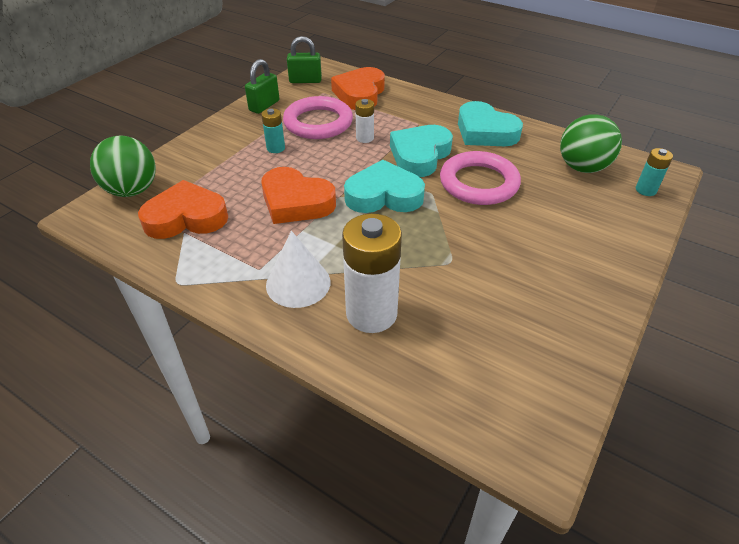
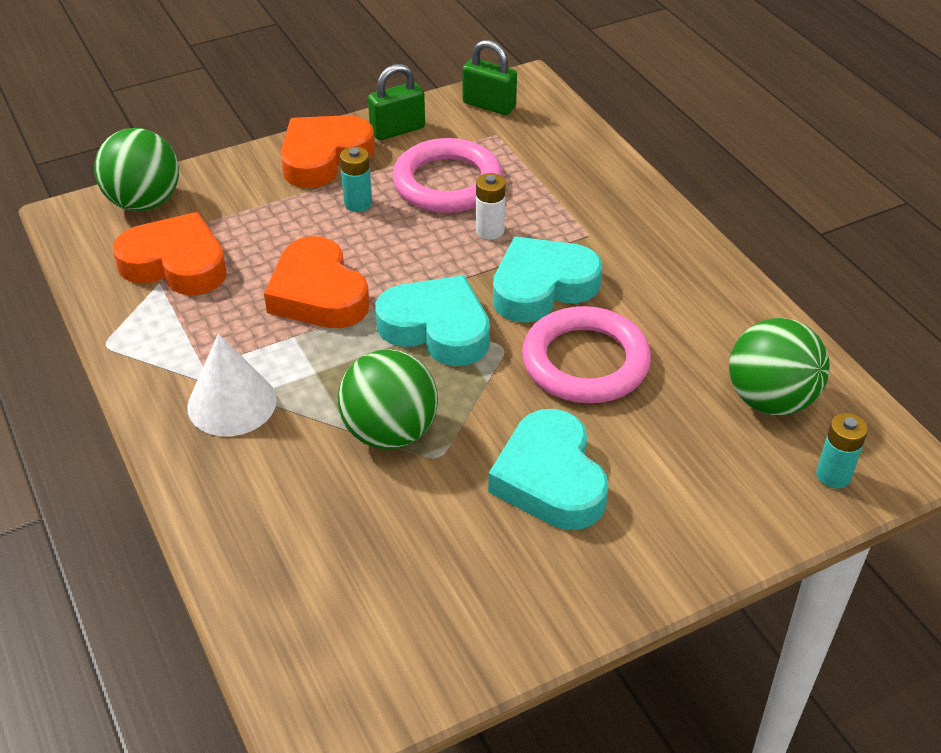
camera: 30 degrees right, 0 degrees up
orange heart [331,67,385,110] -> orange heart moved to [280,115,375,188]
white battery [342,214,402,333] -> none
turquoise heart [458,101,523,146] -> turquoise heart moved to [488,409,609,530]
none -> green ball [338,349,438,450]

